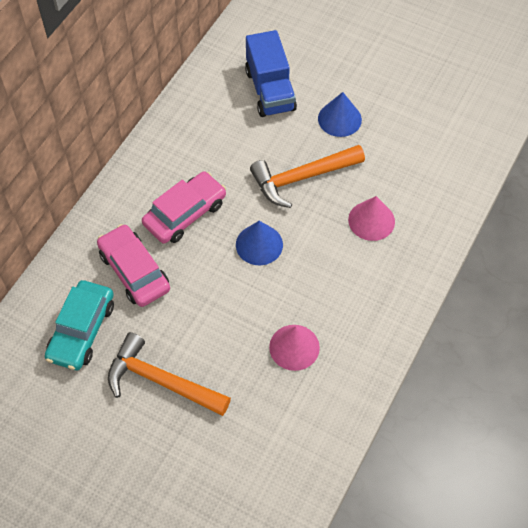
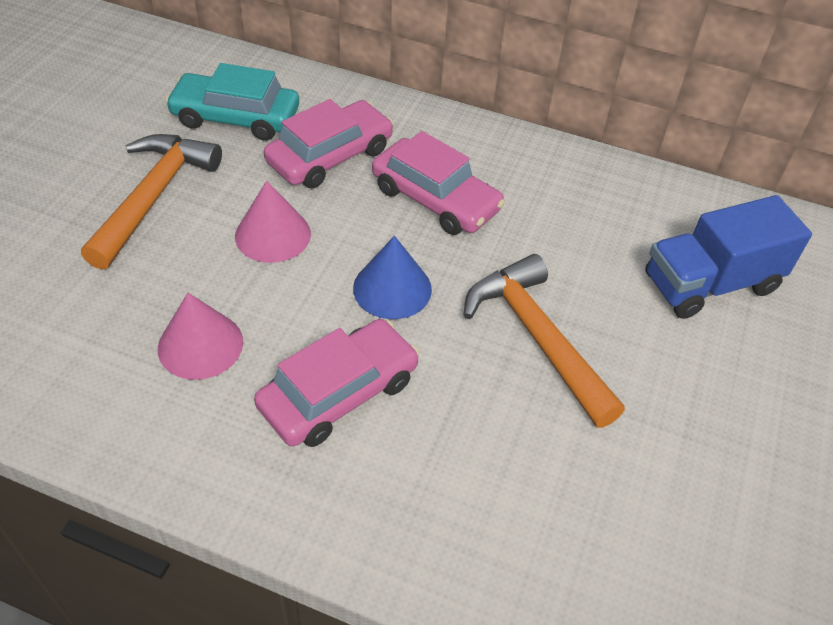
camera: 80 degrees right, 10 degrees down
blue cone [318,92,362,137] -> none
pink cone [348,196,395,241] -> pink cone moved to [235,181,311,263]
none -> pink car [254,319,419,447]

